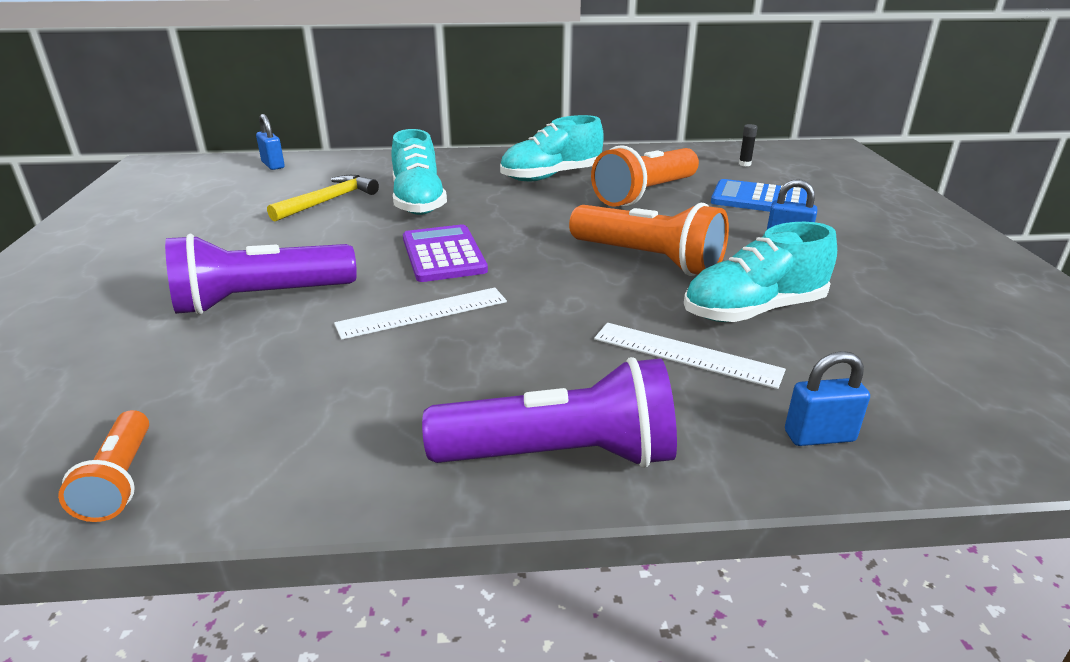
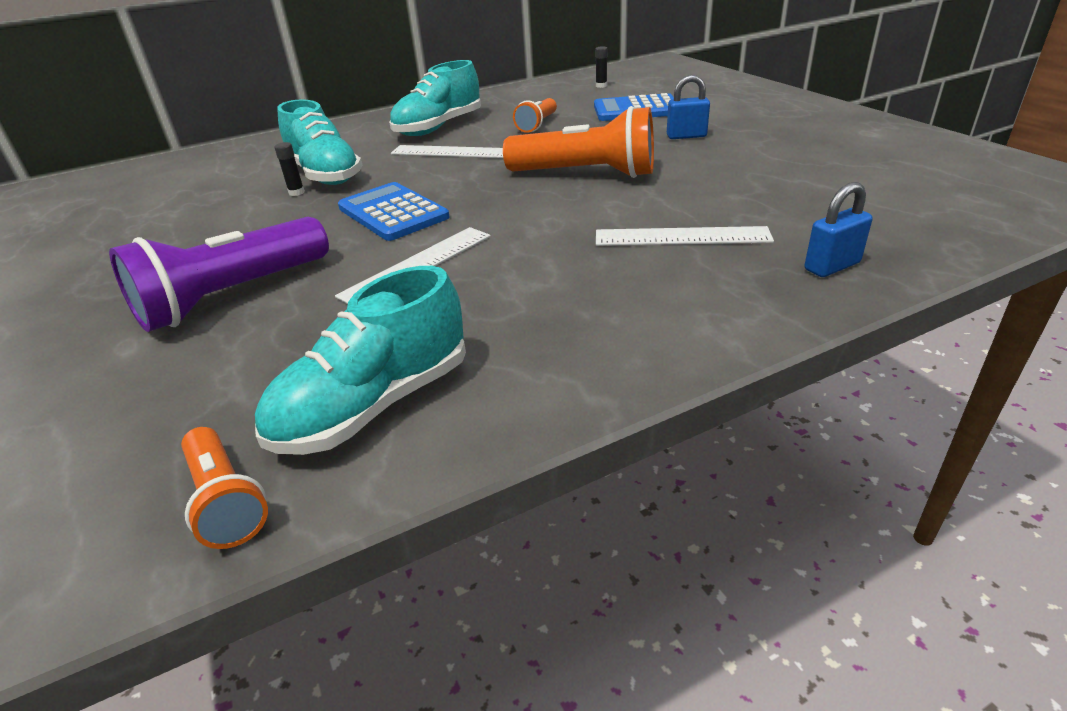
camera: 20 degrees left, 5 degrees up
blue padlock [256,114,285,170] -> none
yellow hammer [267,175,379,222] -> none
purple calculator [403,224,488,282] -> blue calculator [338,182,450,241]
purple flashlight [422,357,677,468] -> none
orange flashlight [591,145,699,207] -> orange flashlight [513,98,557,133], size x0.54
turquoise shoe [684,222,837,322] -> turquoise shoe moved to [255,266,466,455]
none -> black glue stick [274,142,305,196]
none -> white ruler [391,145,503,158]

